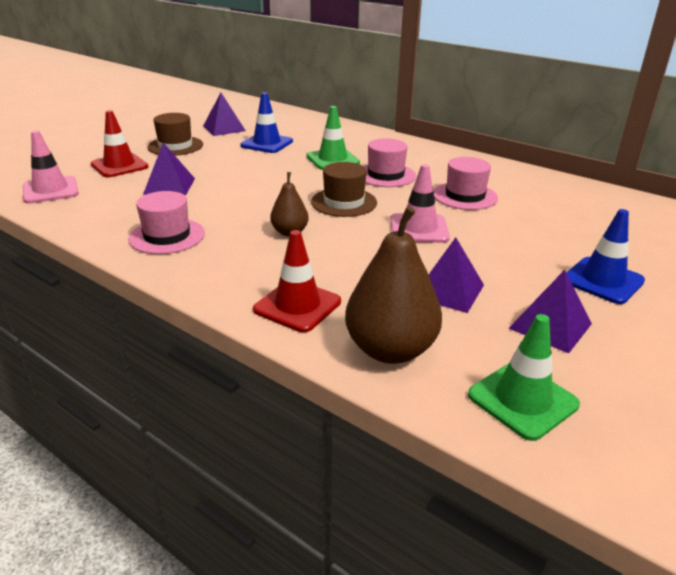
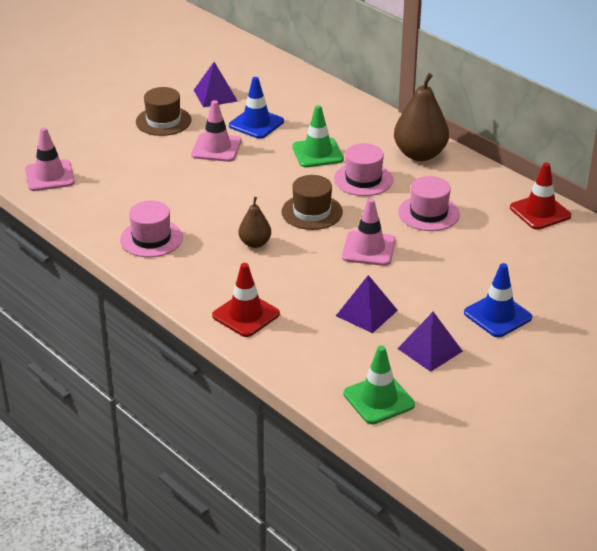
camera: 10 degrees right, 5 degrees up
red traffic cone [91,110,149,177] -> red traffic cone moved to [510,162,571,230]
purple pyramid [143,143,195,195] -> none
brown pear [345,206,442,364] -> brown pear moved to [394,73,449,161]
none -> pink traffic cone [191,100,241,162]

